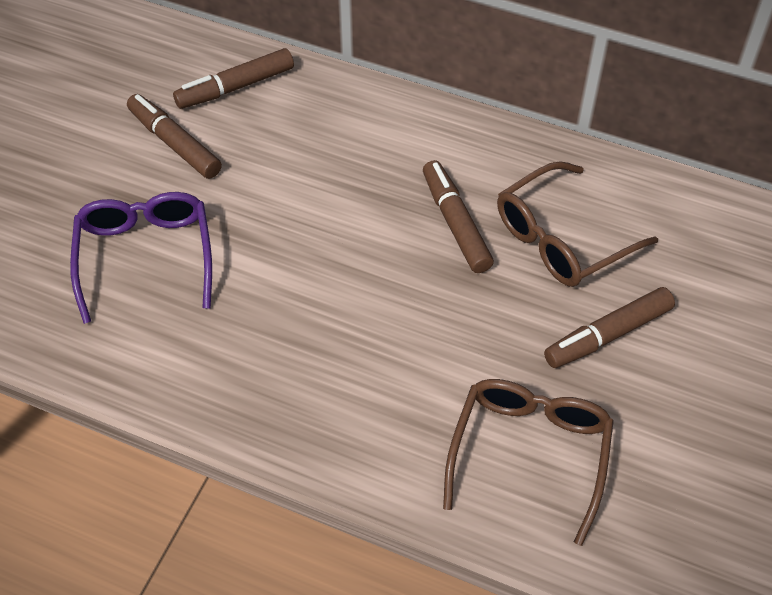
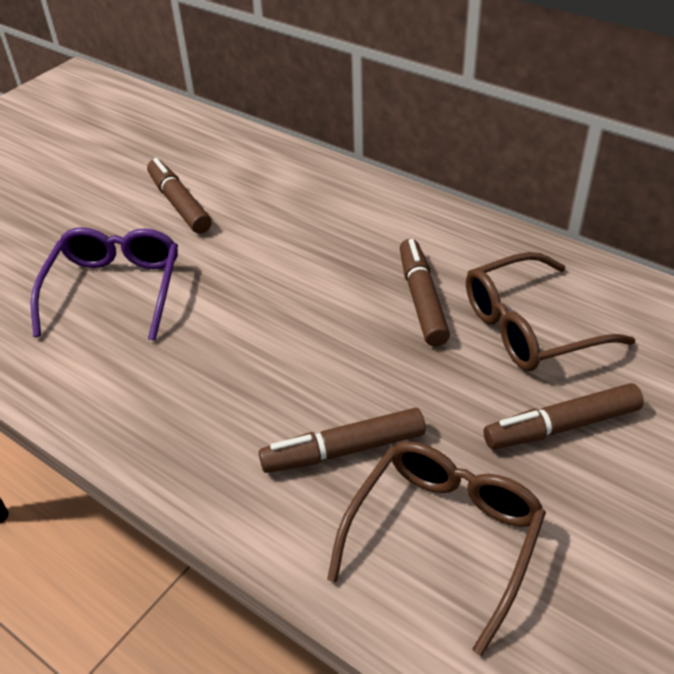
camera: 15 degrees right, 10 degrees down
brown marker [173,48,294,109] -> brown marker moved to [259,408,426,473]

